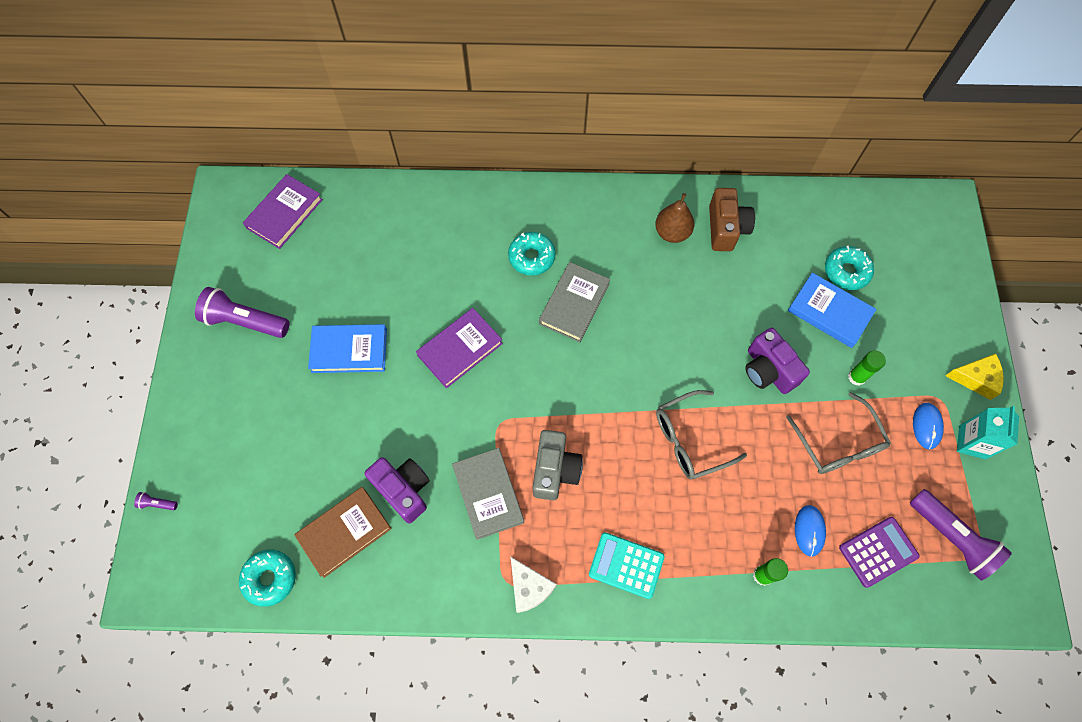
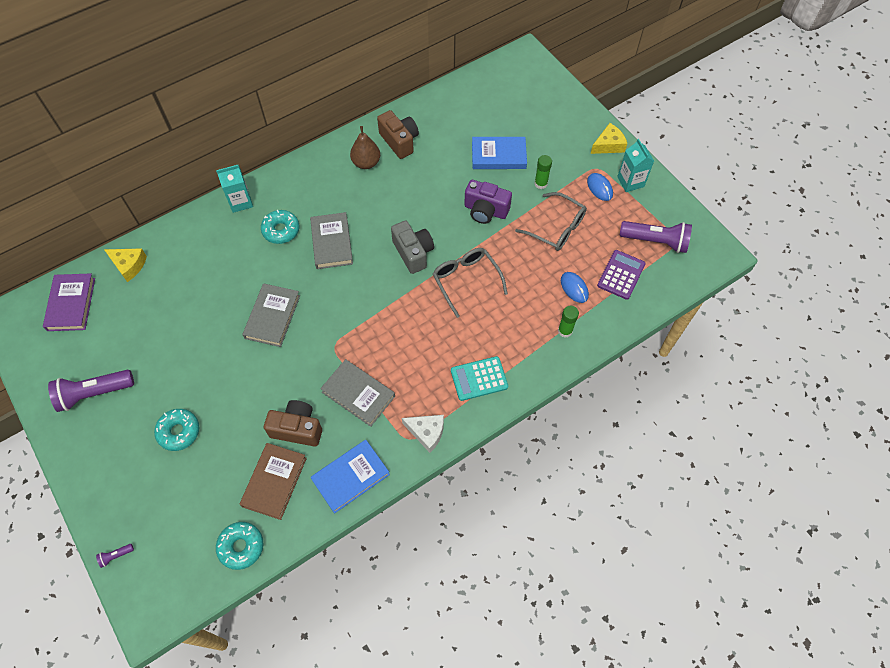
camera: 35 degrees left, 5 degrees down
blue book [308,324,387,373] -> blue book moved to [311,440,390,514]
purple camera [364,457,430,523] -> brown camera [264,400,322,447]
purple book [416,308,503,389] -> grey book [242,283,300,347]
grey camera [533,430,583,500] -> grey camera moved to [391,221,434,274]
grey glasses [656,390,747,480] -> grey glasses turned 120 degrees clockwise [433,248,508,318]
turquoise donut [825,246,874,290] -> turquoise donut moved to [154,409,199,451]
none -> yellow cheese [104,248,147,282]
none -> turquoise carton [216,165,253,213]

